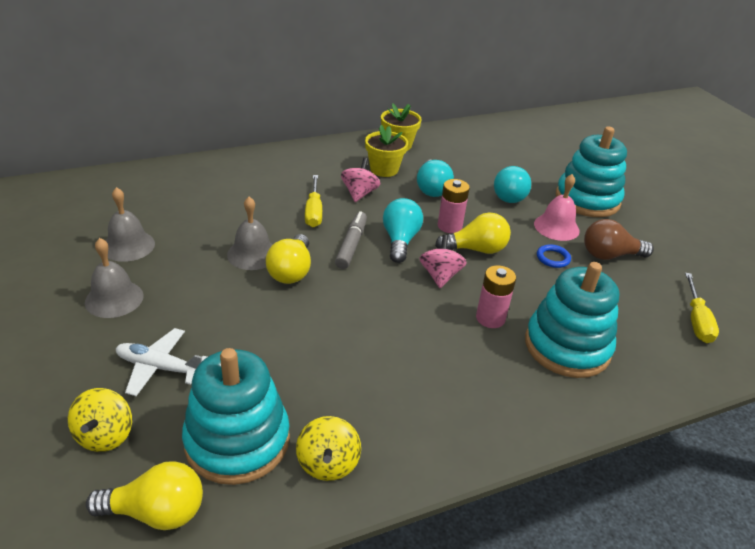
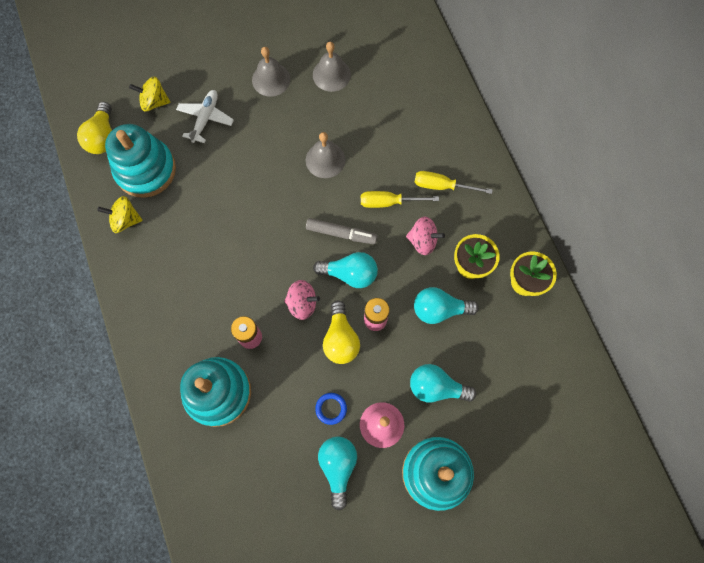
camera: 95 degrees right, 35 degrees up
yellow light bulb [266,234,311,284] -> none
brown light bulb [584,219,653,260] -> turquoise light bulb [318,437,357,510]
yellow screwdriver [685,273,719,343] -> yellow screwdriver moved to [414,171,493,194]

